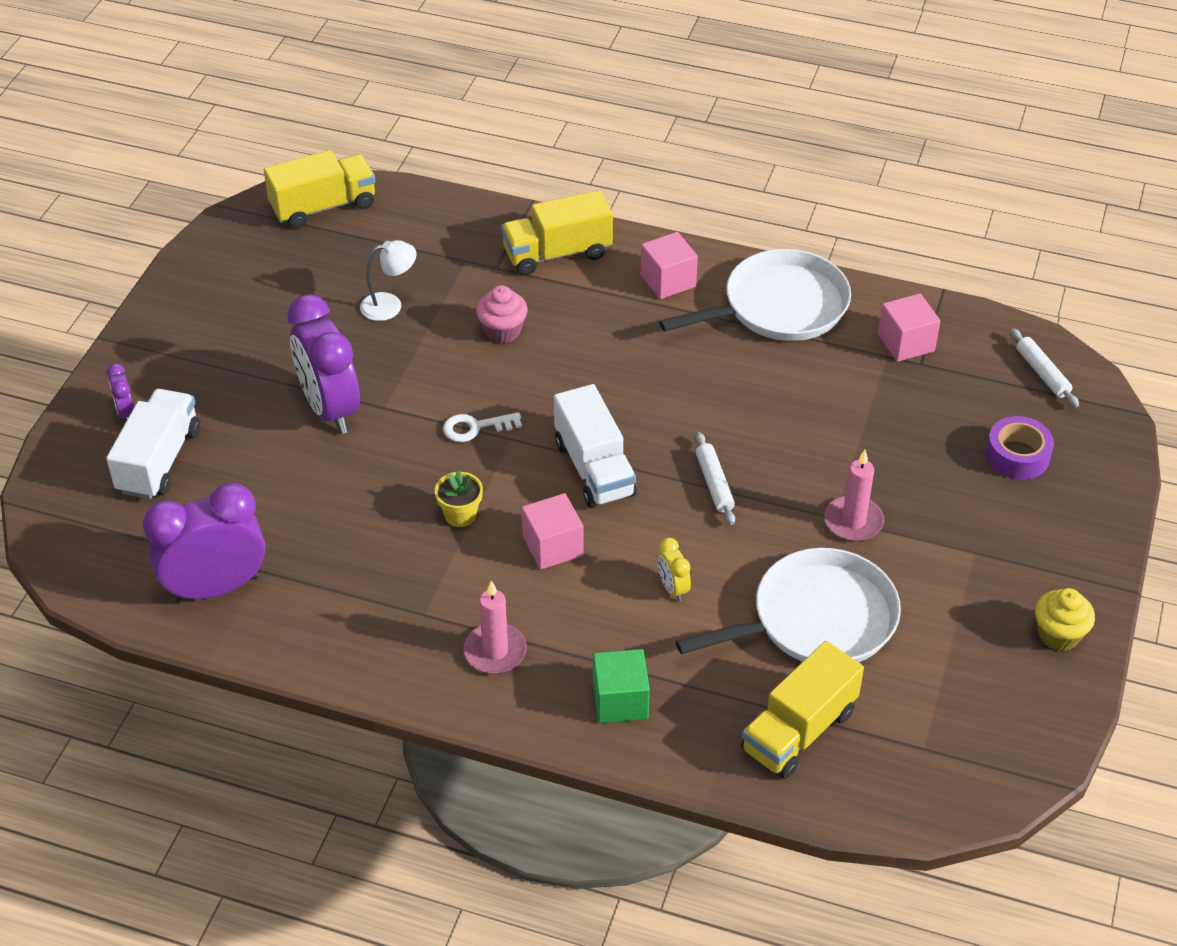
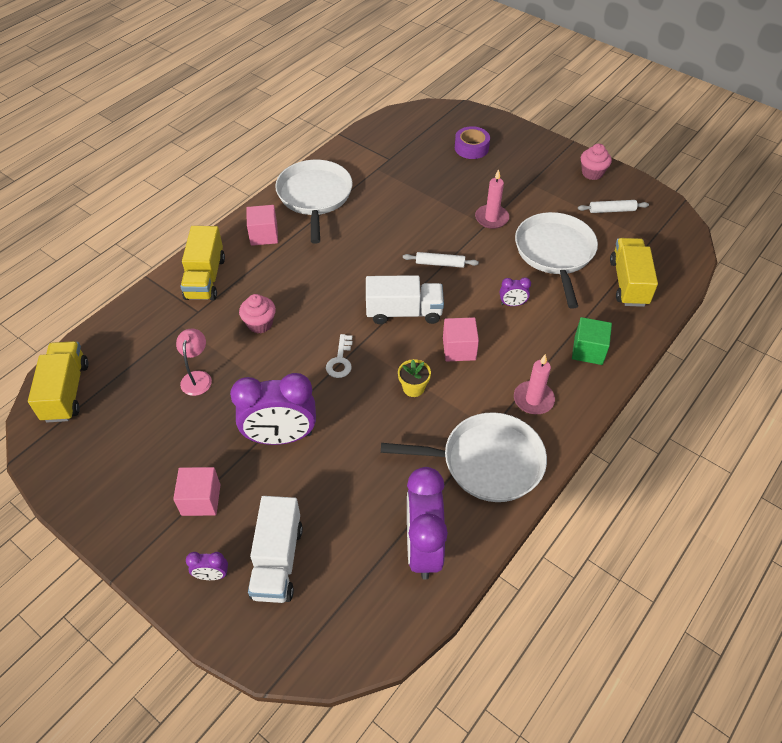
camera: 70 degrees left, 5 degrees up
white truck [106,389,200,499] -> white truck turned 120 degrees counterclockwise [248,496,303,603]
white lamp [360,240,417,321] -> pink lamp [176,328,212,396]
yellow clock [657,538,691,602] -> purple clock [500,277,531,306]
yellow truck [741,641,864,779] -> yellow truck turned 150 degrees counterclockwise [610,238,658,307]
pink cube [878,294,940,362] -> pink cube moved to [173,467,220,516]
white rolling pin [1010,328,1079,407] -> white rolling pin moved to [578,200,649,213]
yellow cupcake [1035,588,1095,651] -> pink cupcake [581,144,612,180]
none -> white pan [381,412,547,502]

